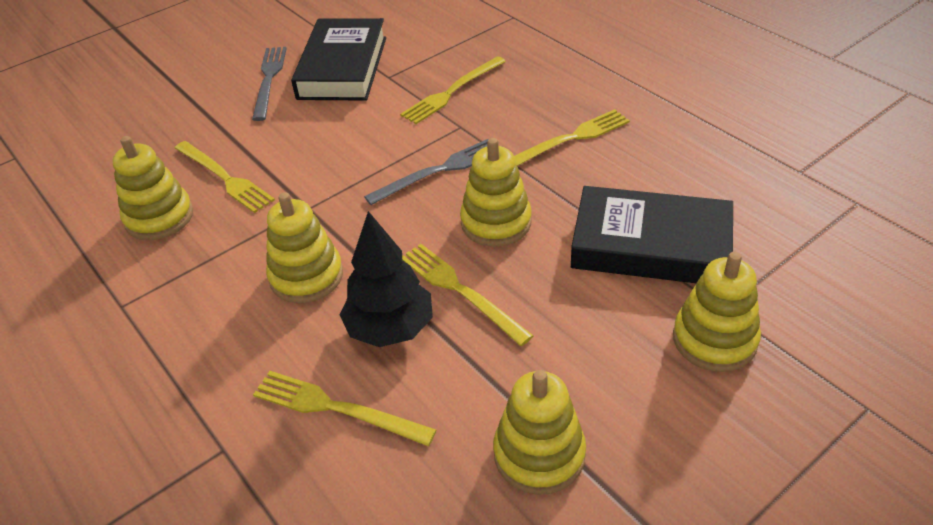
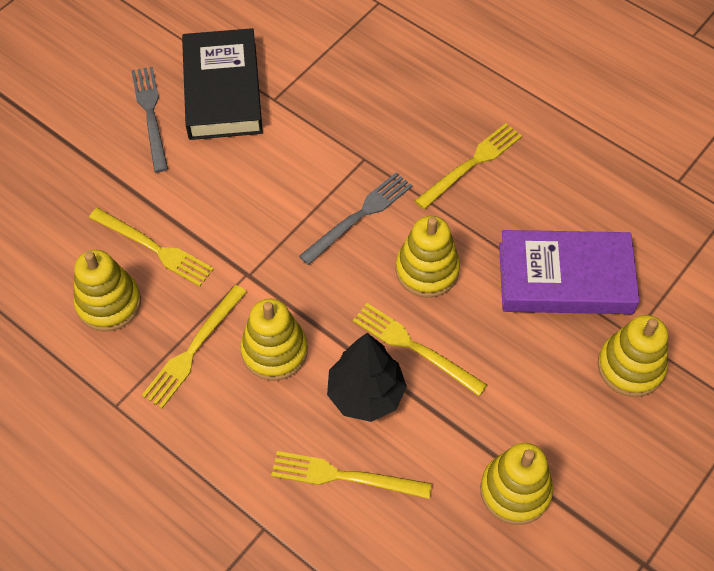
camera: 15 degrees left, 15 degrees up
yellow fork [400,56,506,124] -> yellow fork moved to [142,285,247,408]
black book [571,186,733,283] -> purple book [499,230,639,314]

